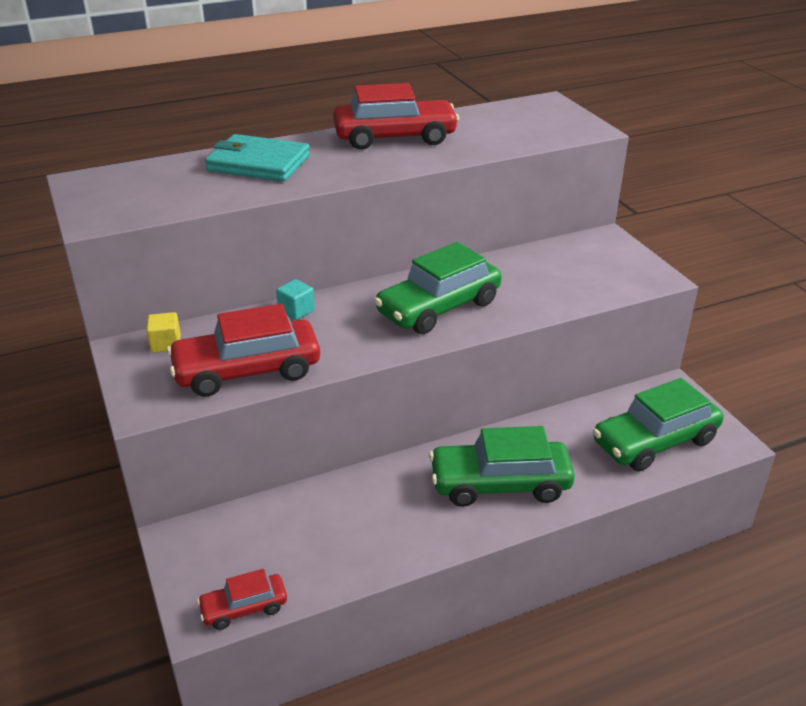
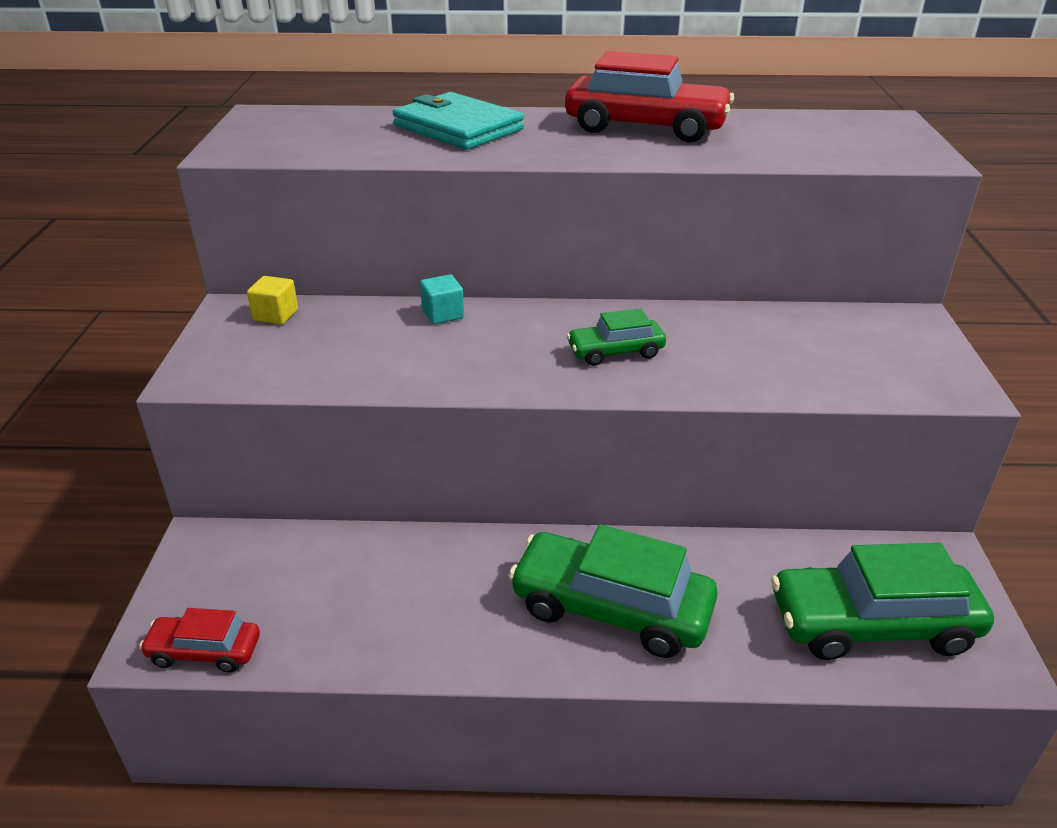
camera: 25 degrees right, 0 degrees up
red car [167,304,320,397] -> none
green car [374,242,502,334] -> green car [566,308,666,366], size x0.53

